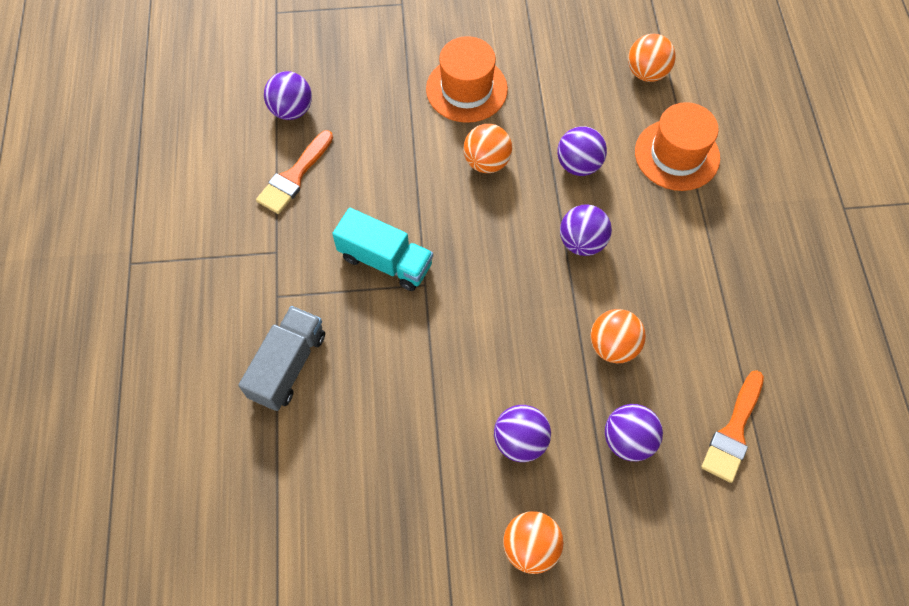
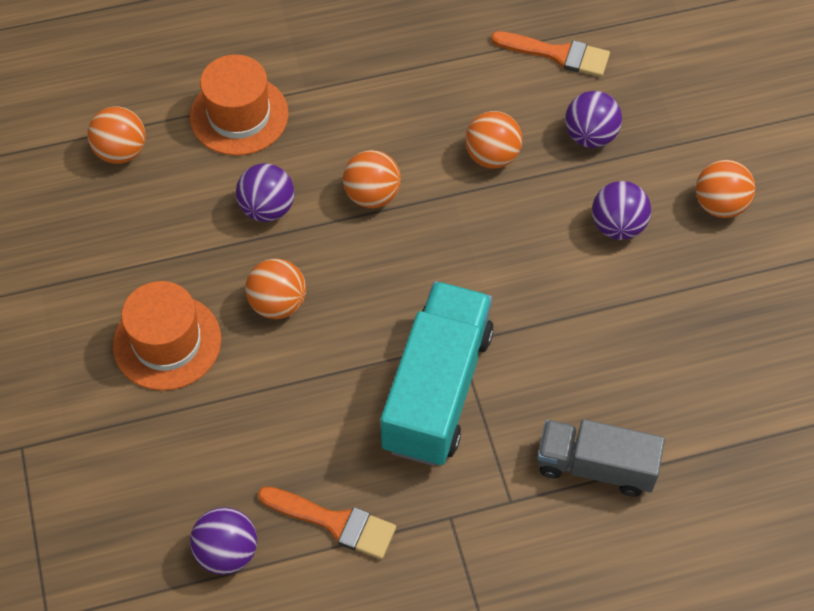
camera: 100 degrees left, 5 degrees down
turquoise truck [332,208,433,291] -> turquoise truck [381,281,494,466], size x1.54
purple ball [560,204,612,256] -> orange ball [343,150,401,208]

